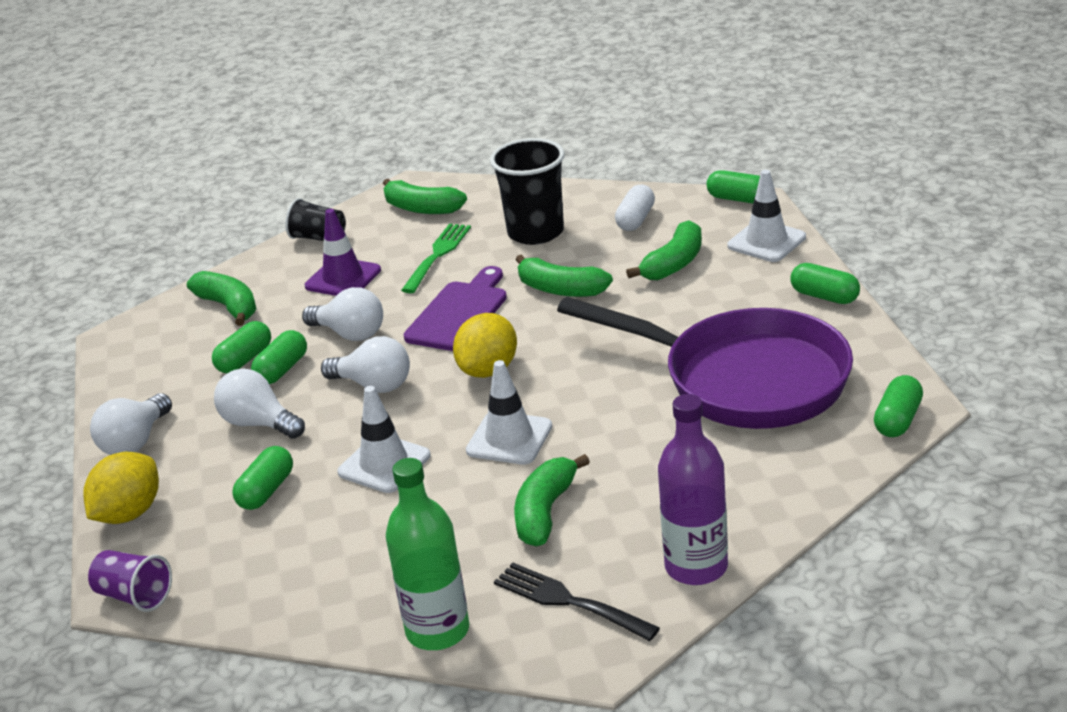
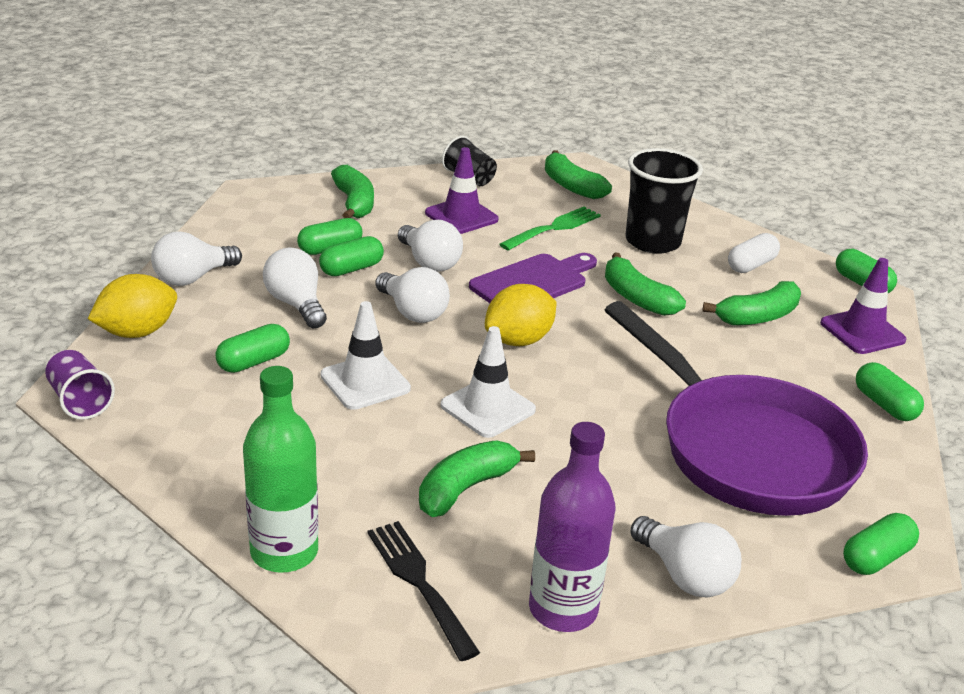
camera: 20 degrees right, 0 degrees up
white traffic cone [727,170,806,262] -> purple traffic cone [820,258,906,354]
none -> white light bulb [630,516,741,598]

